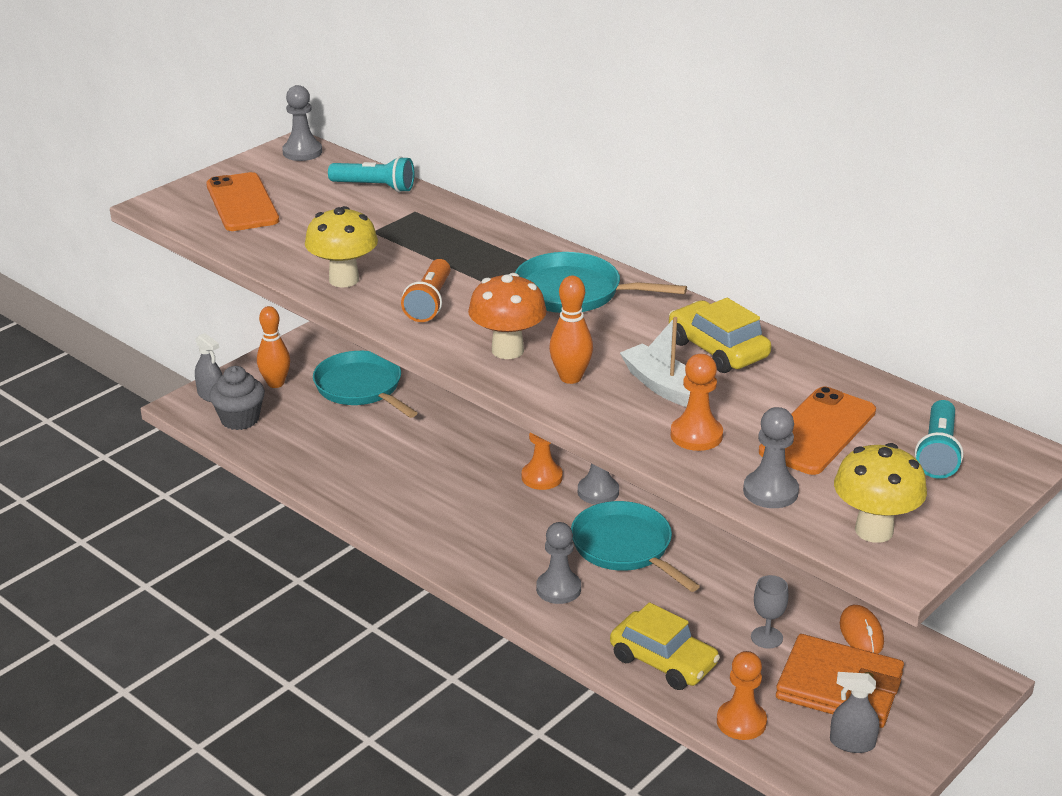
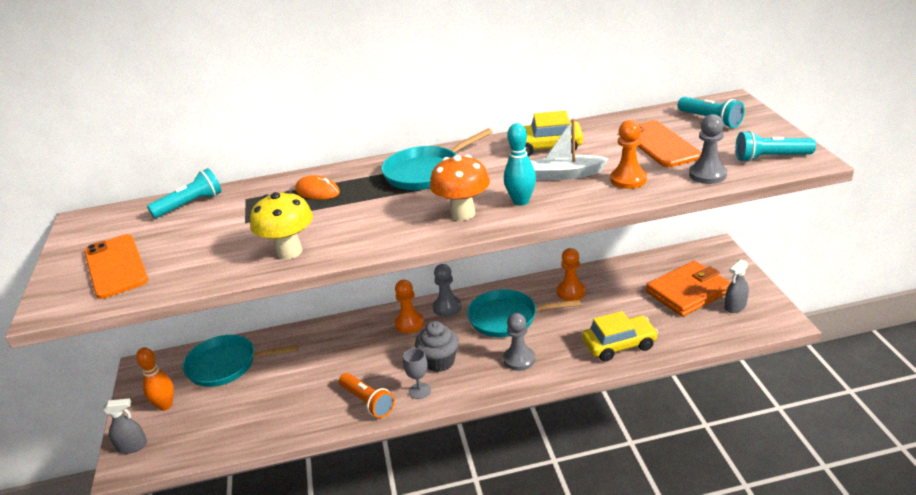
camera: 50 degrees left, 0 degrees up
orange phone [206,172,279,231] -> orange phone turned 45 degrees clockwise [84,234,148,299]
grey cupcake [209,366,265,430] -> grey cupcake moved to [415,321,459,372]
grey pawn [282,85,322,161] -> none
orange flashlight [401,259,450,322] -> orange flashlight moved to [339,373,395,418]
orange bowling pin [549,276,593,384] -> turquoise bowling pin [504,123,536,206]
orange pawn [717,651,767,740] -> orange pawn moved to [557,248,586,301]
grey goblet [751,575,789,649] -> grey goblet moved to [403,348,431,399]
yellow mushroom [834,443,927,543] -> turquoise flashlight [736,131,816,162]
orange mouse [840,605,884,654] -> orange mouse moved to [295,175,340,200]

